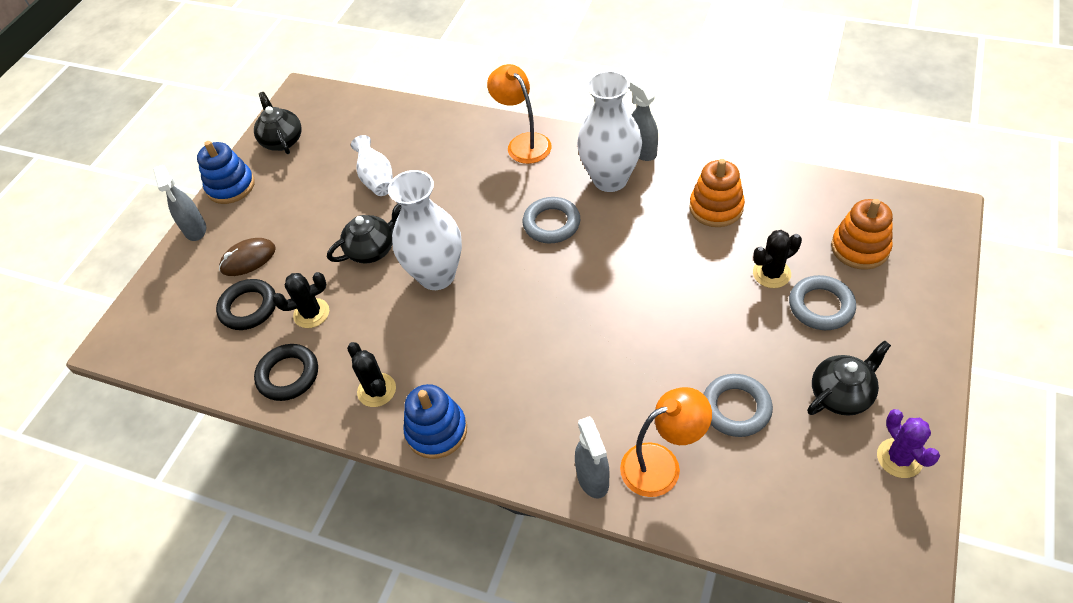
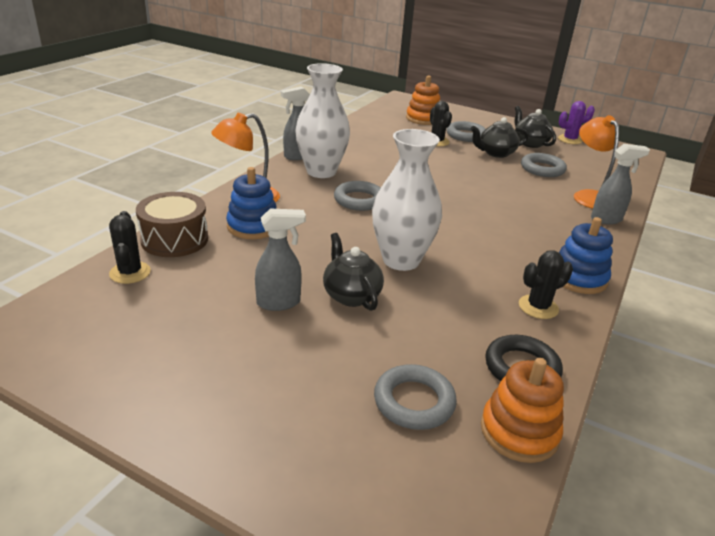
camera: 90 degrees left, 20 degrees down
grey spray bottle [153,165,206,241] -> grey spray bottle moved to [255,209,306,311]
blue stacking toy [197,141,255,204] -> blue stacking toy moved to [226,167,276,239]
black ring [216,279,276,330] -> grey ring [374,364,457,430]
brown mouse [219,238,276,276] -> none
black teapot [254,92,302,154] -> black teapot moved to [471,117,528,158]
black cactus [273,272,329,328] -> black cactus moved to [109,211,151,284]
white vase [351,135,393,196] -> none
orange stacking toy [689,159,745,227] -> orange stacking toy moved to [481,358,564,463]
none -> brown drum [136,192,208,257]

